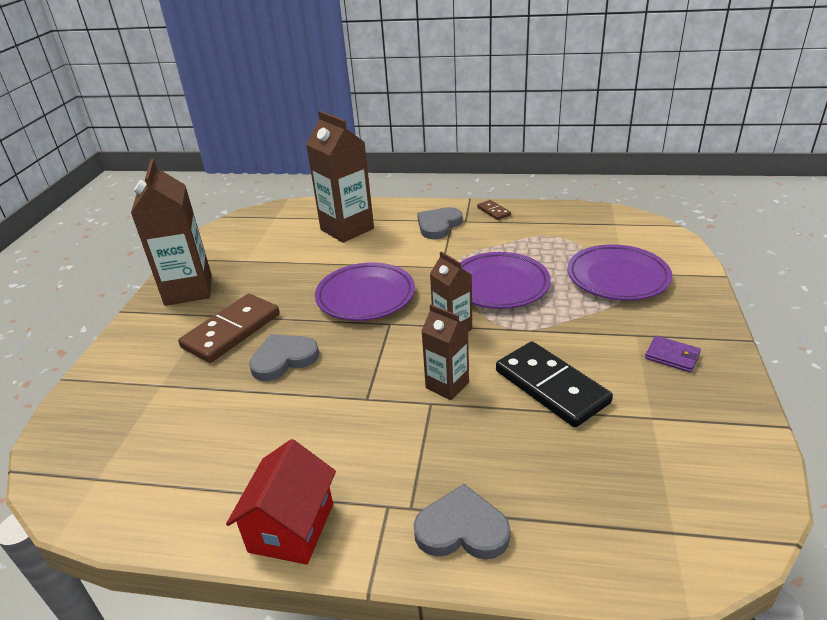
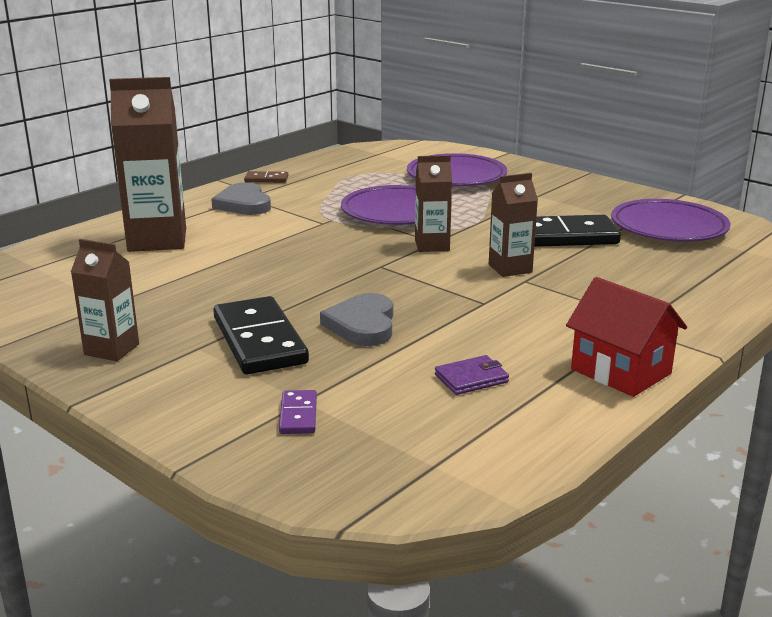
camera: 60 degrees left, 10 degrees down
brown carton [131,159,212,306] -> brown carton [71,239,139,361], size x0.57
brown domino [178,294,280,363] -> black domino [213,296,309,374]
purple plate [315,262,415,321] -> purple plate moved to [611,199,730,242]
grey heart [413,484,511,559] -> none
purple wallet [645,336,701,373] -> purple wallet moved to [435,355,509,395]
none -> purple domino [279,390,317,434]

